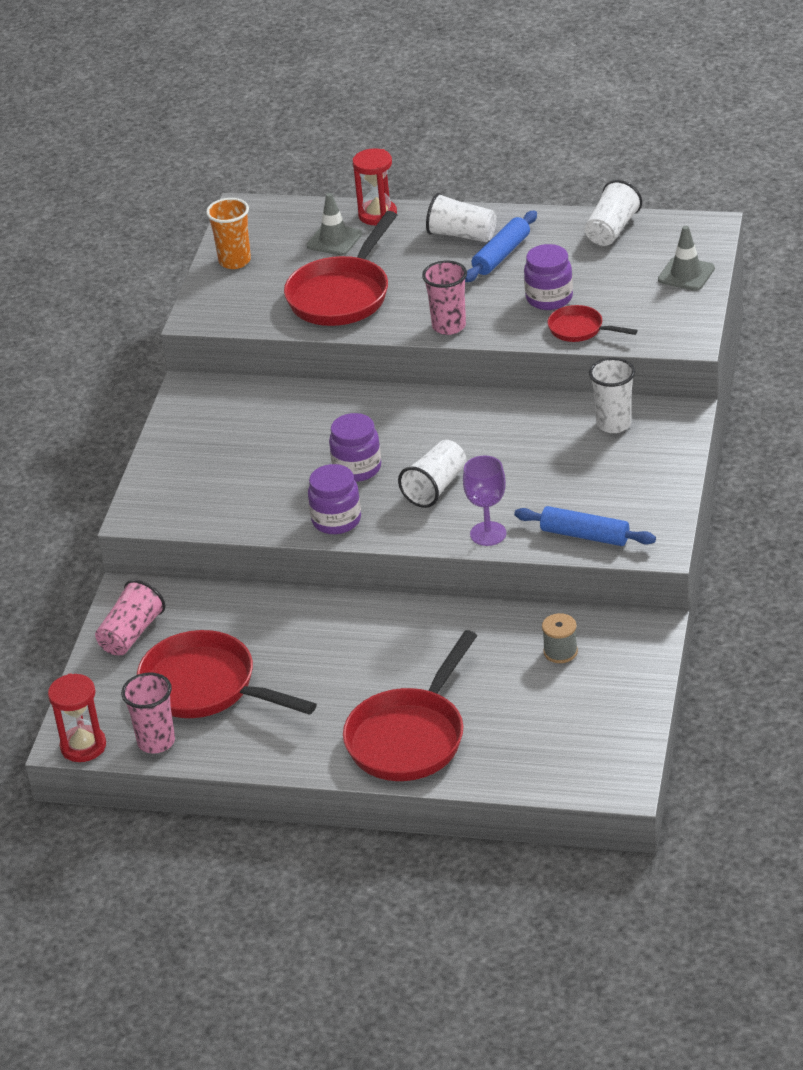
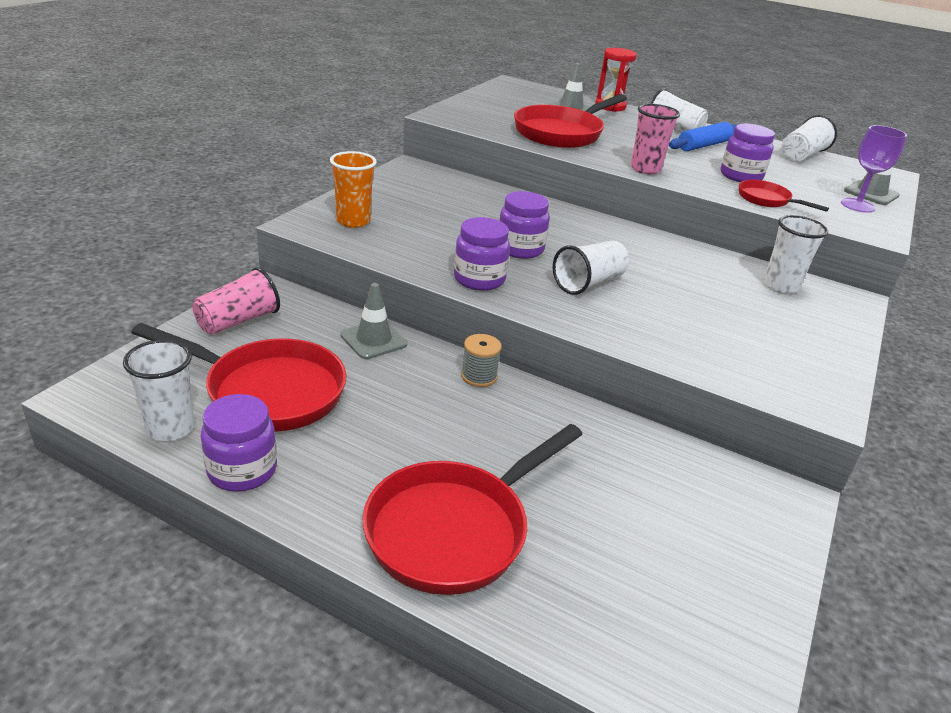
camera: 10 degrees right, 5 degrees down
red hourglass [48,673,106,762] -> none
pink cup [121,673,175,753] -> white cup [123,340,194,442]
red pan [137,630,317,718] -> red pan turned 150 degrees clockwise [131,323,347,432]
orange cup [206,198,251,269] -> orange cup moved to [330,151,377,228]
purple goblet [463,456,506,546] -> purple goblet moved to [841,125,907,213]
blue rolling pin [514,506,656,546] -> none
grey spool [542,613,578,663] -> grey spool moved to [461,334,502,387]
none -> purple jar [201,394,277,492]
none -> grey traffic cone [341,283,407,359]

